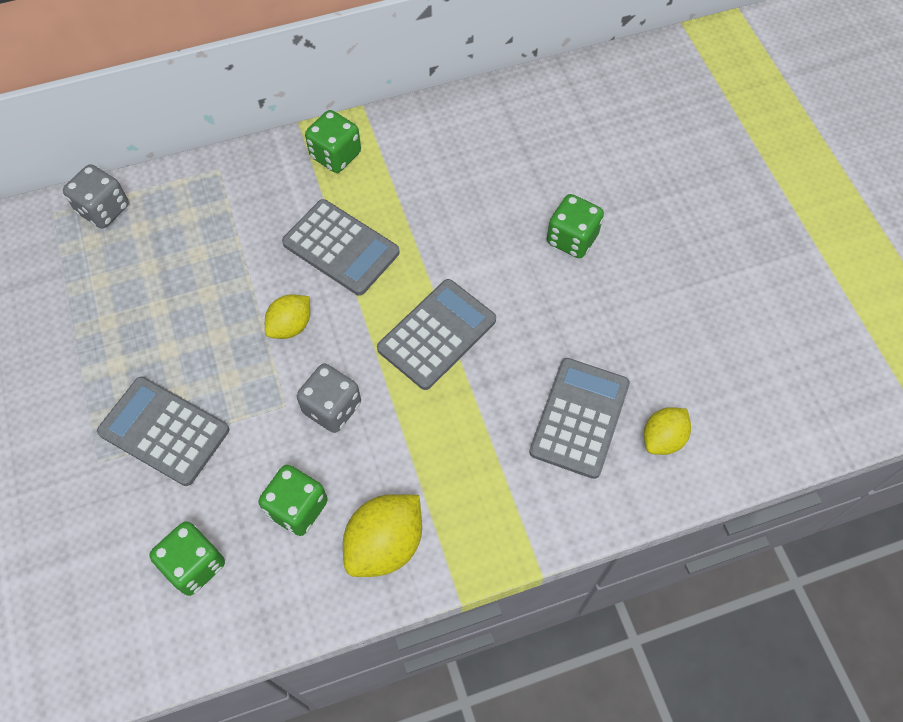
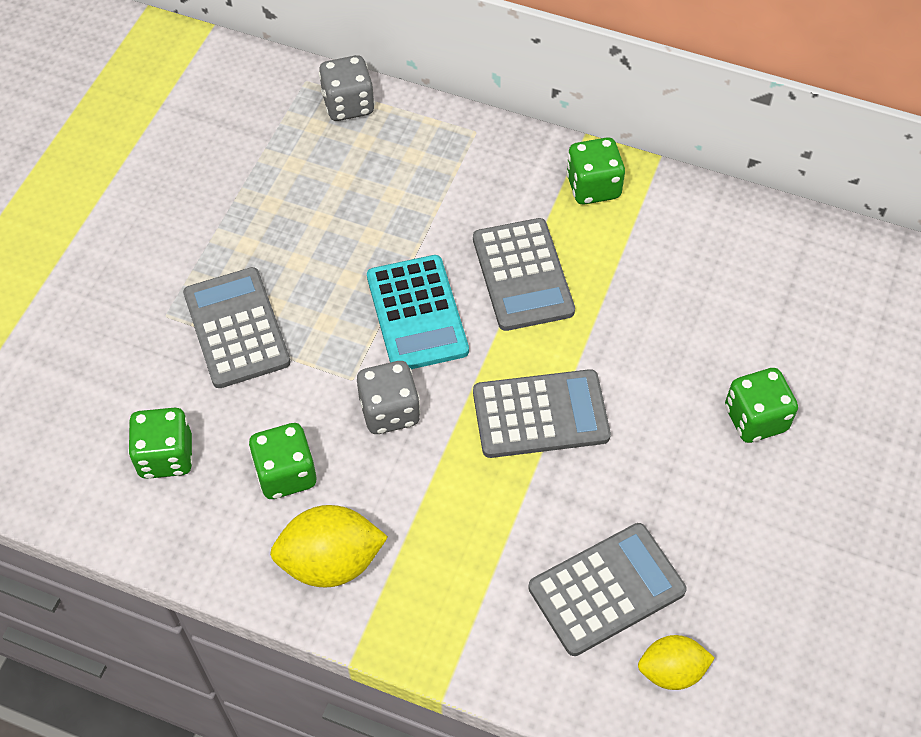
camera: 40 degrees right, 5 degrees down
yellow lemon [265,294,310,339] -> turquoise calculator [367,255,469,369]

